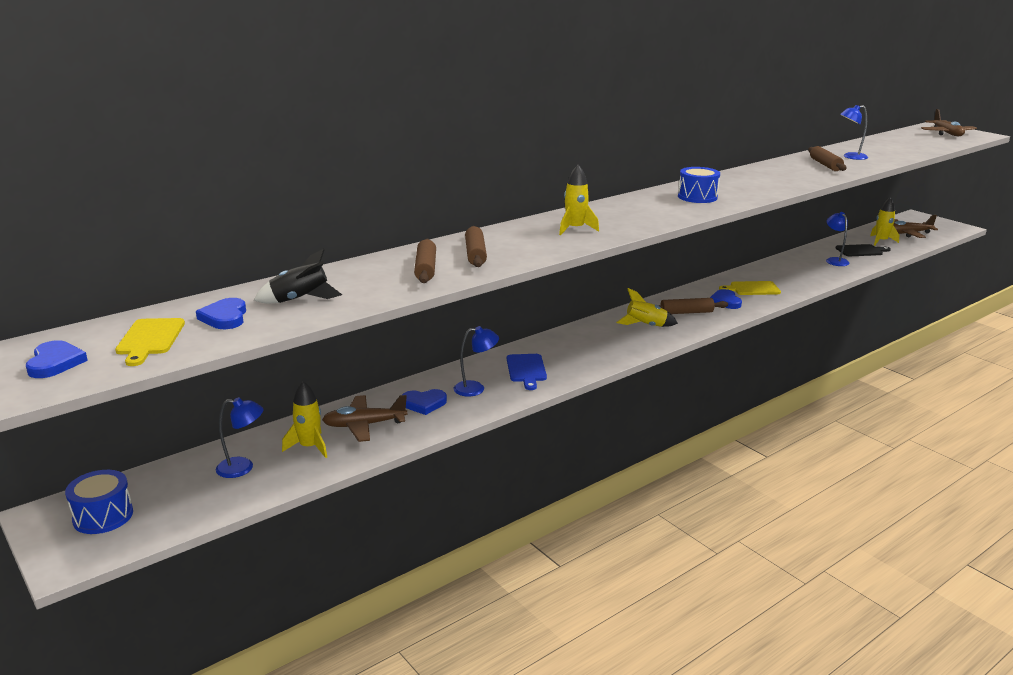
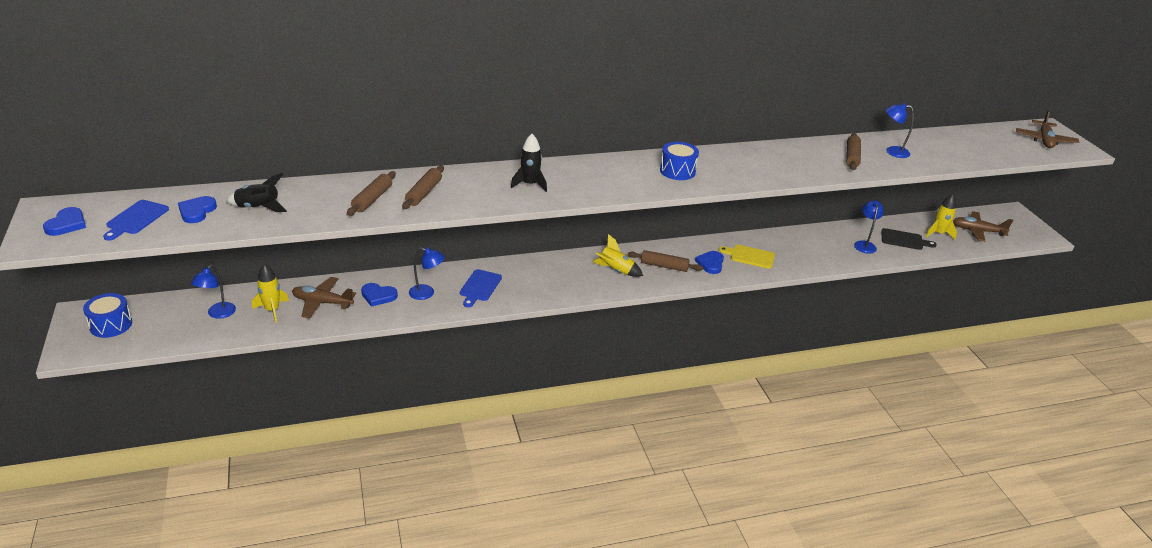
camera: 20 degrees right, 10 degrees up
yellow cutting board [115,318,185,366] -> blue cutting board [103,200,169,241]
blue lamp [216,397,264,478] -> blue lamp turned 90 degrees clockwise [191,265,236,319]
yellow rocket [559,165,599,235] -> black rocket [511,134,547,192]

